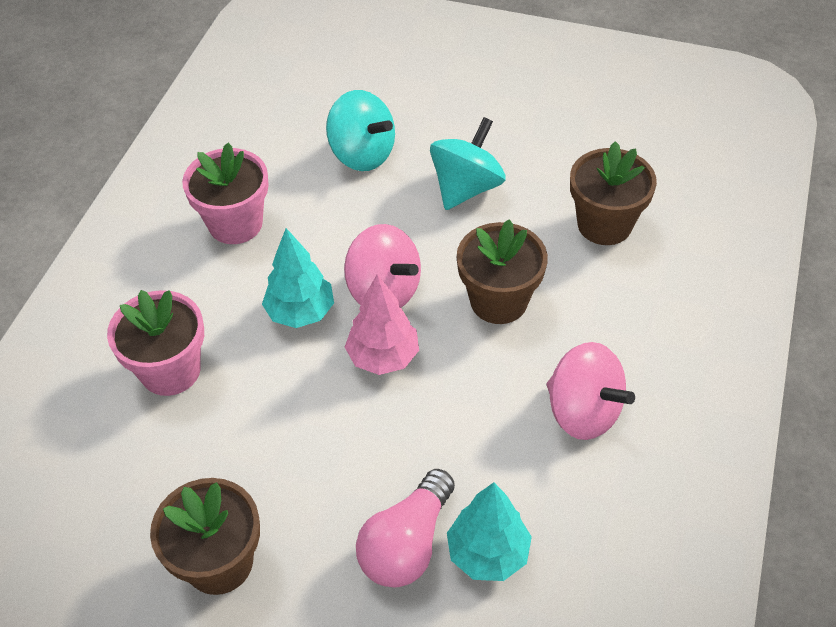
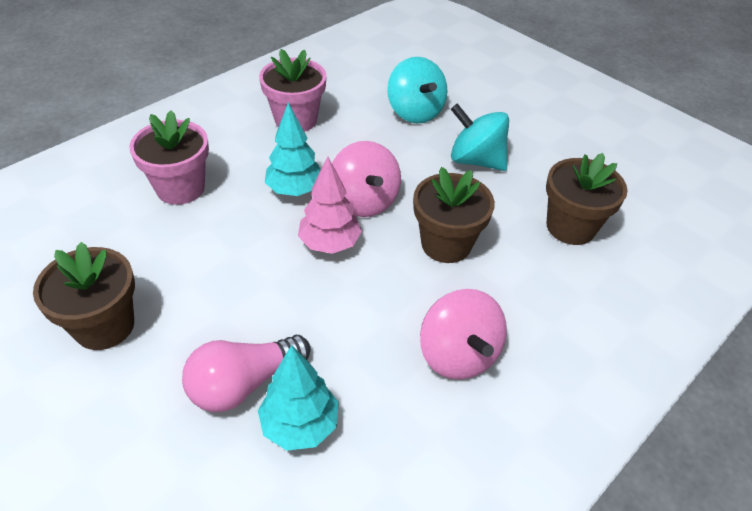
camera: 25 degrees right, 5 degrees down
turquoise spinning top [430,117,505,210] -> turquoise spinning top turned 120 degrees counterclockwise [451,103,509,171]

